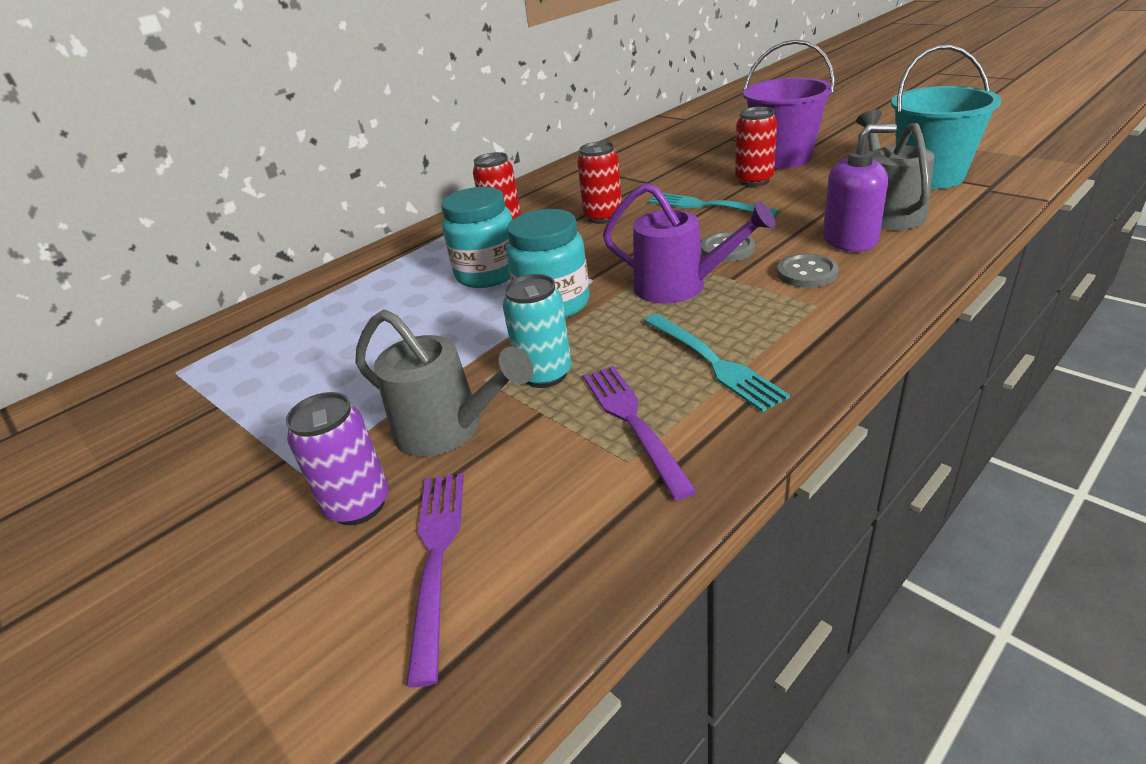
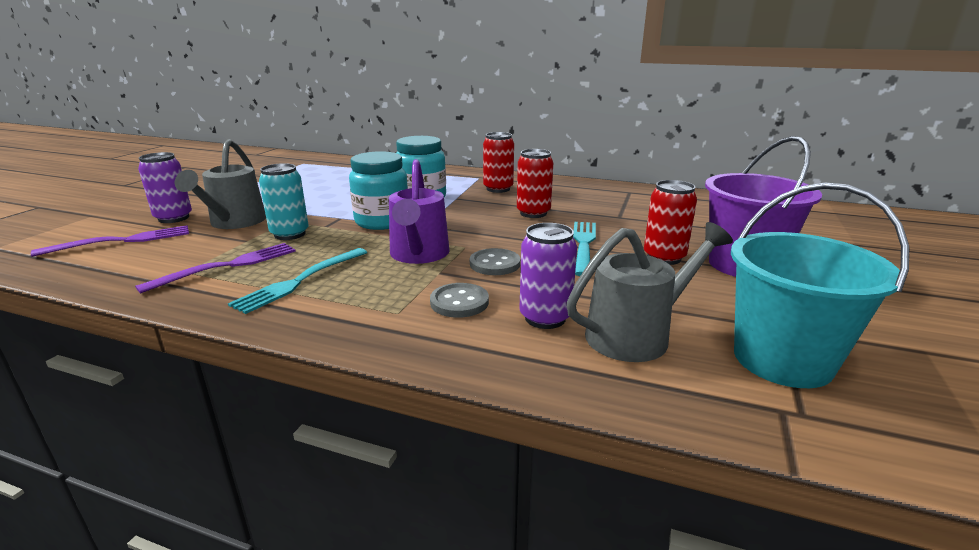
camera: 60 degrees right, 10 degrees down
purple soap dispenser [823,124,897,252] -> purple can [519,223,577,329]

